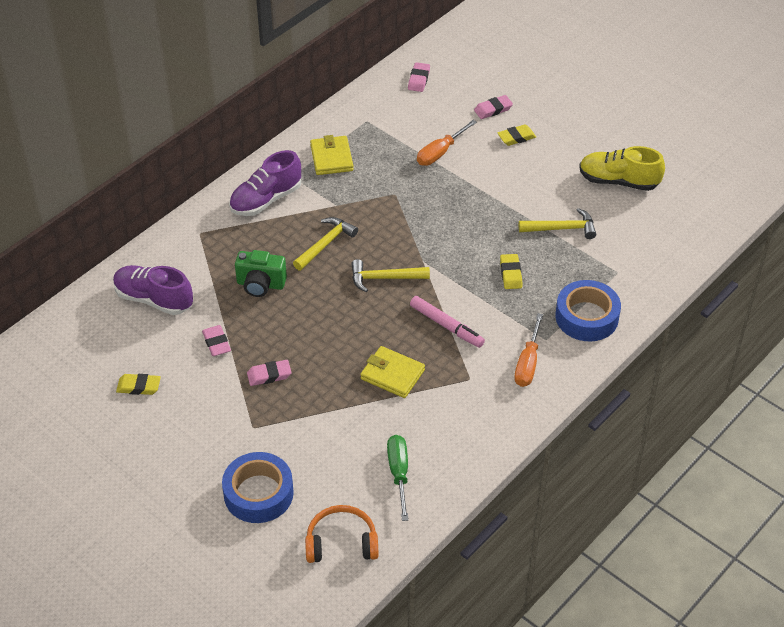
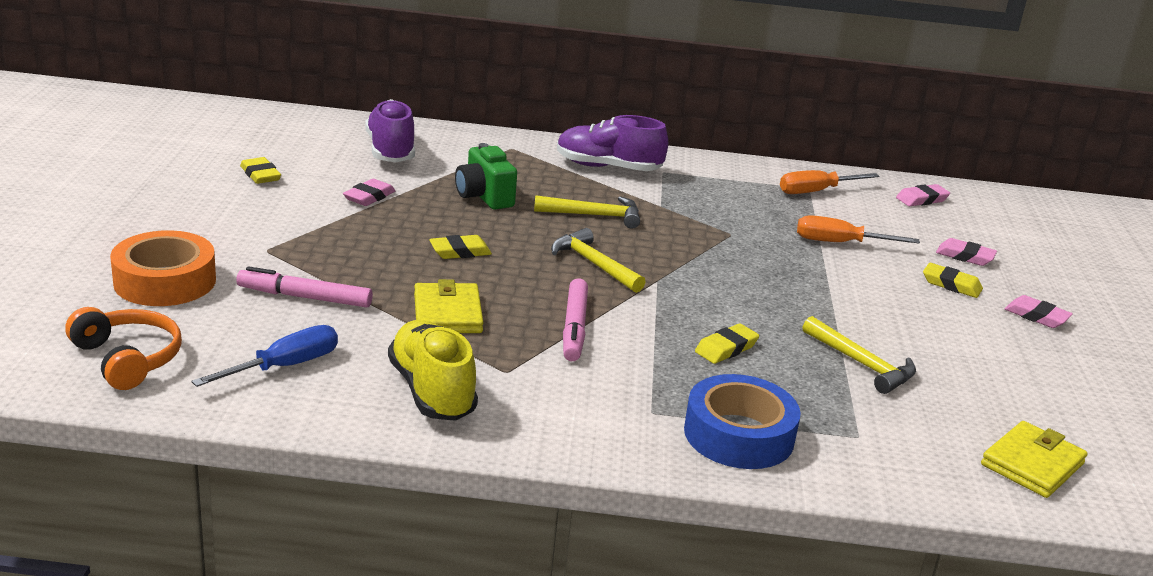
camera: 50 degrees right, 20 degrees down
blue tape [222,452,294,523] -> orange tape [110,230,216,306]
pink eraser [247,360,292,386] -> pink eraser moved to [1005,295,1073,328]
yellow wallet [310,135,354,175] -> yellow wallet moved to [981,421,1088,498]
green screwdriver [387,435,409,521] -> blue screwdriver [191,325,338,387]
orange screwdriver [514,313,543,387] -> orange screwdriver moved to [780,170,879,194]
yellow shoe [579,146,665,191] -> yellow shoe moved to [388,320,478,421]
none -> pink marker [236,266,373,308]
none -> yellow eraser [429,235,492,259]

